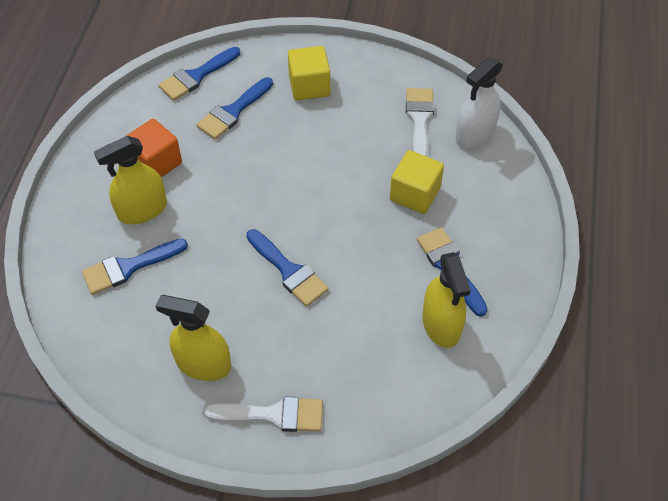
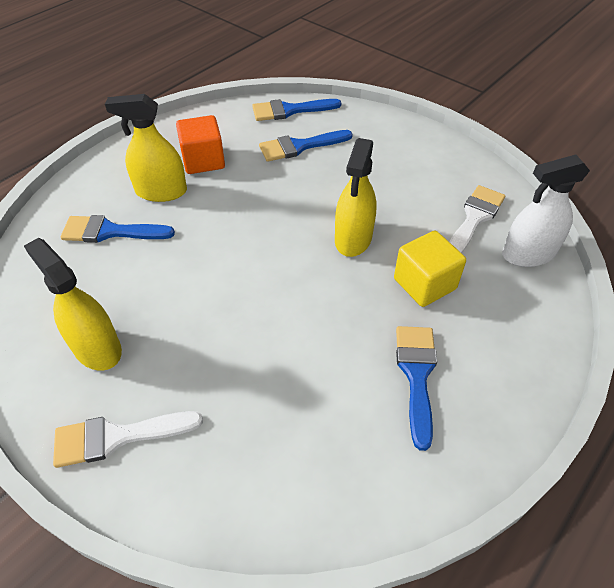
camera: 30 degrees right, 5 degrees down
white brush [204,397,323,432] -> white brush turned 135 degrees clockwise [53,411,203,468]
blue brush [246,229,329,307] -> none
yellow cube [288,46,330,101] -> none
yellow spray bottle [422,252,471,348] -> yellow spray bottle moved to [335,138,376,257]

